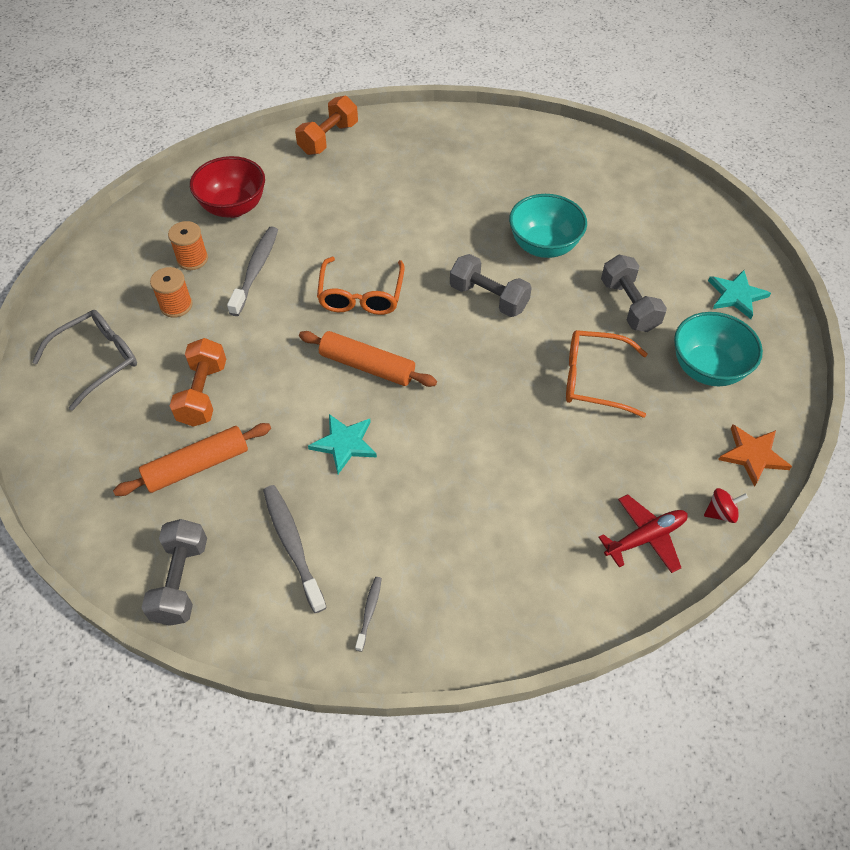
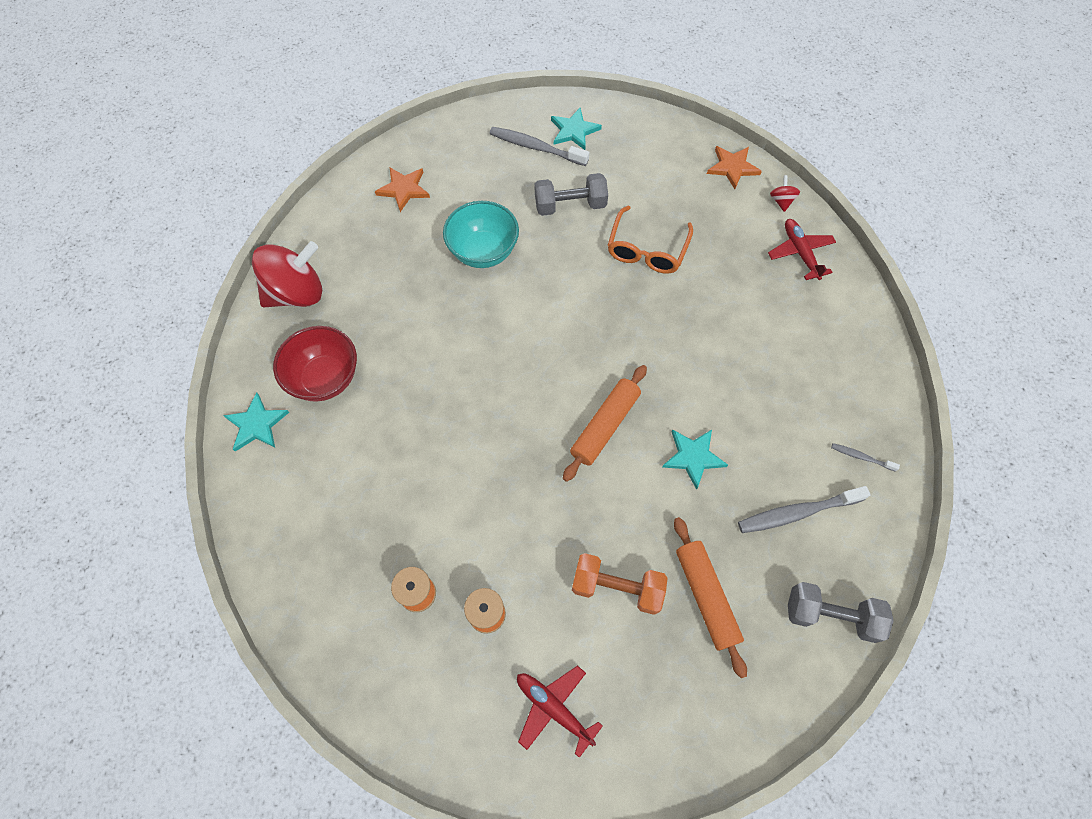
camera: 80 degrees left, 10 degrees up
grey glasses [32,310,137,411] -> red plane [517,665,603,758]
red bowl [190,156,265,218] -> red bowl moved to [273,326,357,402]
grey toothbrush [227,226,278,316] -> grey toothbrush moved to [489,127,589,166]
orange dumbbell [295,96,358,155] -> turquoise star [224,392,289,452]
orange glasses [317,257,405,315] -> none
grey dumbbell [450,254,532,317] -> none
turquoise bowl [674,312,763,386] -> none
none -> red spinning top [252,241,322,307]
none -> orange star [375,168,430,212]

